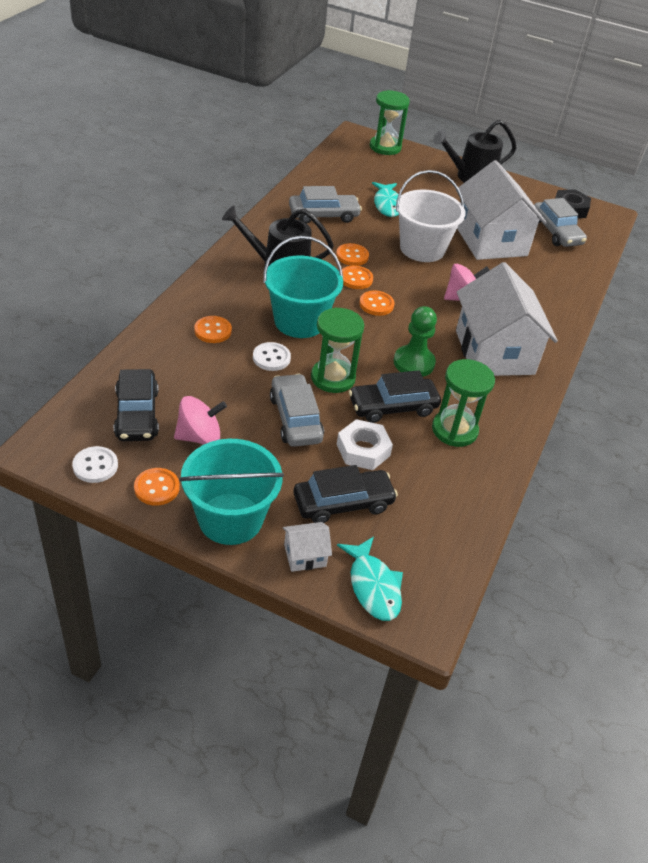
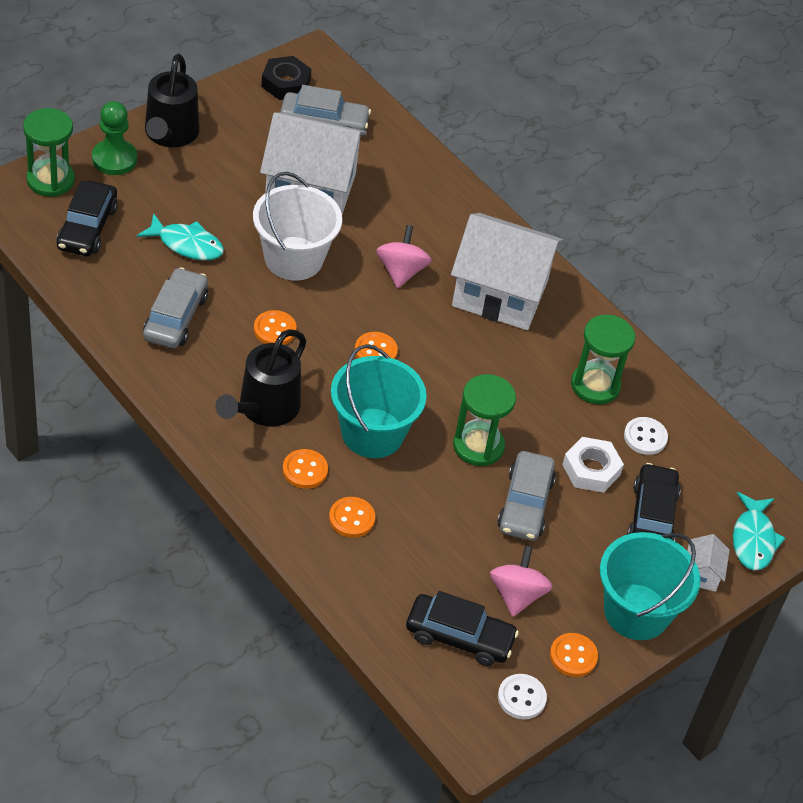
camera: 65 degrees left, 5 degrees up
white button [253,342,291,371] -> white button moved to [624,417,668,455]
grey car [270,374,324,447] -> grey car turned 90 degrees counterclockwise [497,451,556,541]
turquoise fish [337,536,403,621] -> turquoise fish turned 90 degrees clockwise [733,492,785,570]
orange button [342,266,373,289] -> orange button moved to [283,449,328,489]
black car [349,370,441,423] -> black car moved to [57,181,118,256]
green pawn [394,306,437,376] -> green pawn moved to [92,101,137,175]

